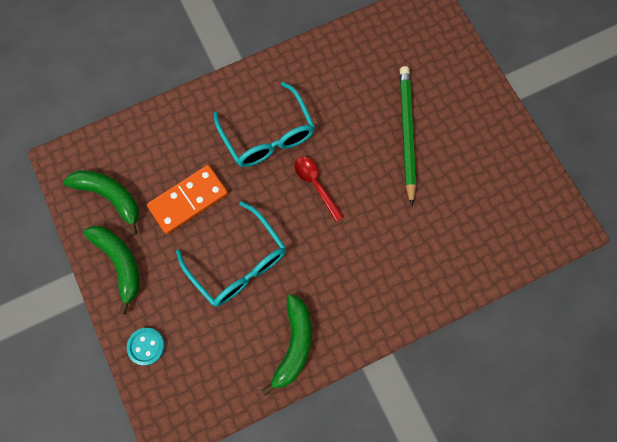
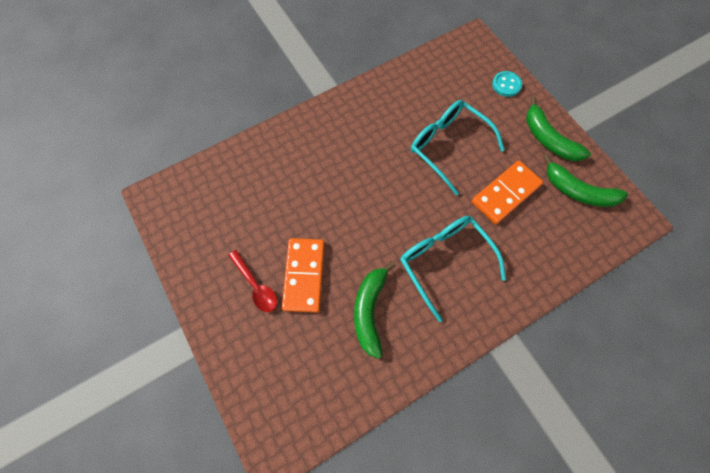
camera: 175 degrees right, 5 degrees down
green banana [261,294,312,396] -> green banana moved to [354,261,396,359]
red spoon [295,157,344,222] -> red spoon moved to [228,250,277,312]
green pencil [400,66,416,206] -> orange domino [282,238,325,313]

